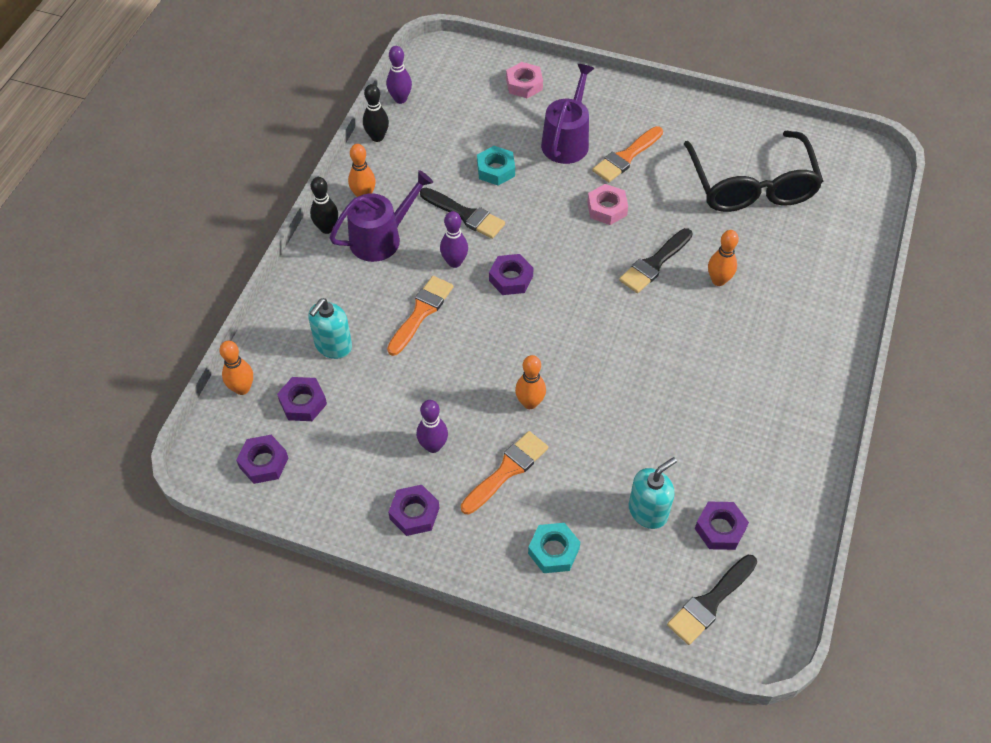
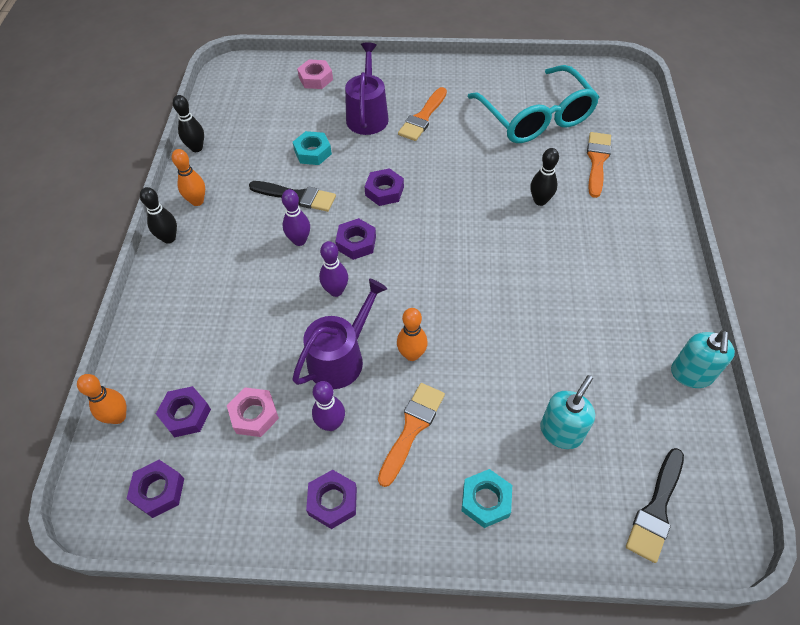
camera: 15 degrees left, 0 degrees up
turquoise soap dispenser [308,298,352,359] -> turquoise soap dispenser moved to [671,330,735,388]
purple watering can [330,170,433,262] -> purple watering can moved to [292,279,387,389]
purple bowling pin [386,46,412,104] -> purple bowling pin moved to [319,241,348,297]
orange brush [387,276,454,356] -> orange brush moved to [587,132,611,198]
pink nut [587,184,628,225] -> pink nut moved to [227,387,279,437]
black brush [619,228,693,293] -> none
black glasses [684,131,823,212] -> turquoise glasses [467,65,600,143]
purple nut [695,502,749,550] -> purple nut moved to [364,168,404,206]
orange bowling pin [708,230,739,286] -> black bowling pin [530,148,559,206]

